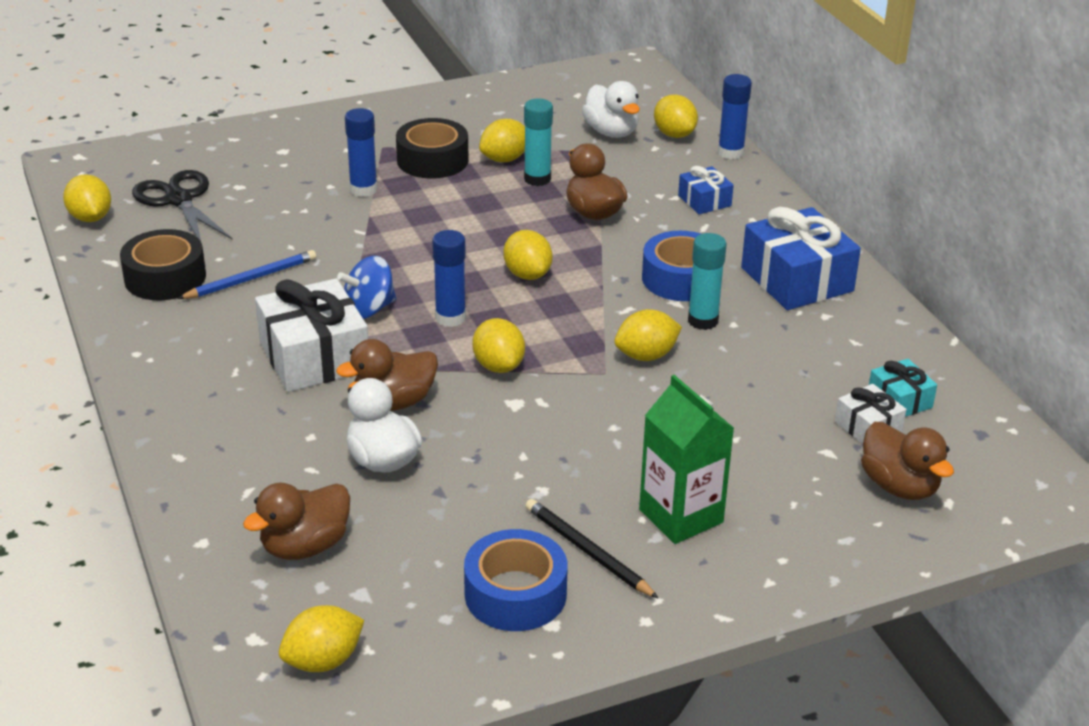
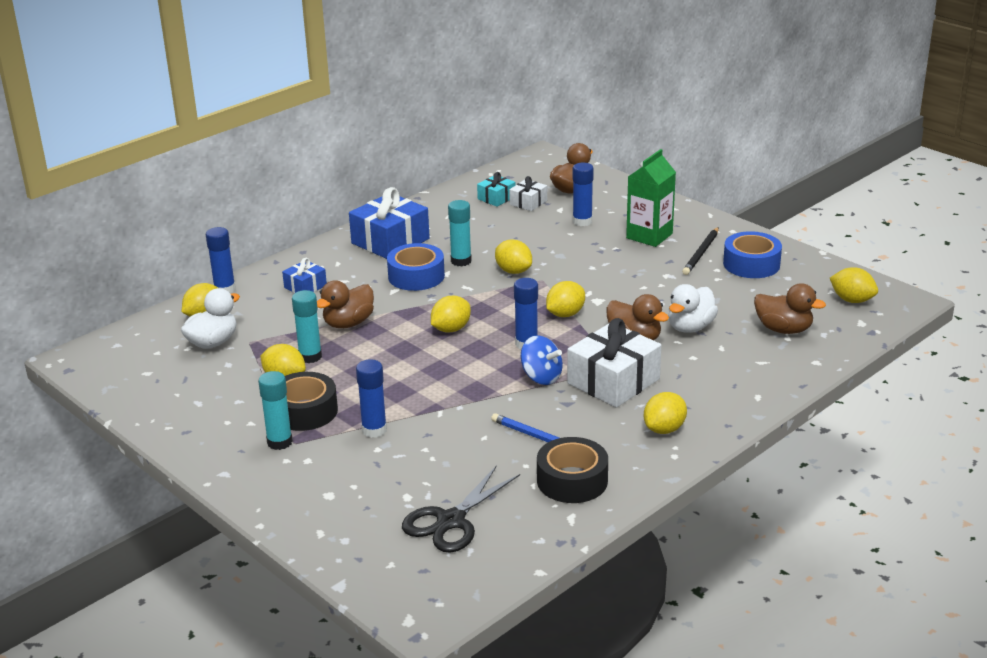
camera: 110 degrees left, 5 degrees down
yellow lemon [63,174,111,222] -> yellow lemon moved to [644,392,687,434]
none -> turquoise glue stick [258,371,293,450]
none -> blue glue stick [573,163,594,226]

